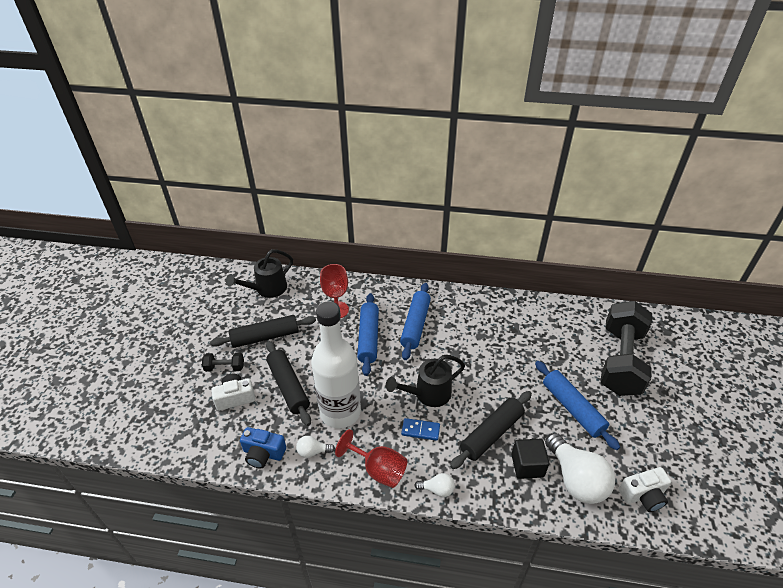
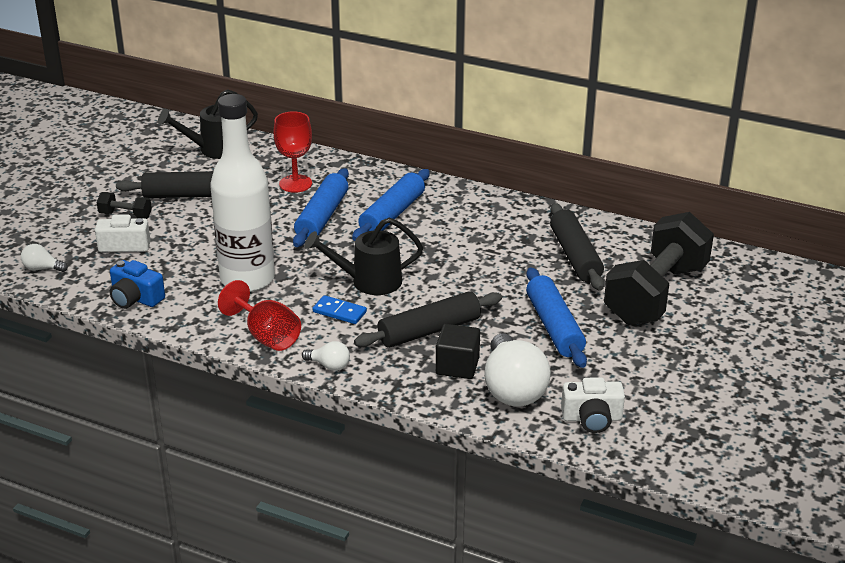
camera: 15 degrees right, 10 degrees down
black rolling pin [266,341,311,426] -> black rolling pin moved to [550,203,604,291]
white light bulb [296,436,335,458] -> white light bulb moved to [21,244,68,272]

